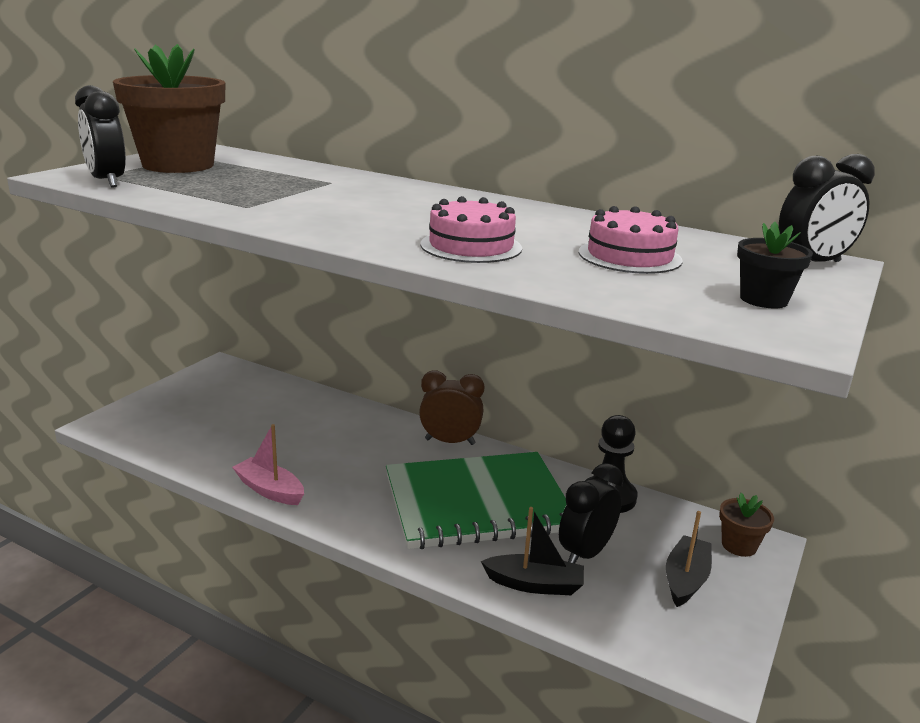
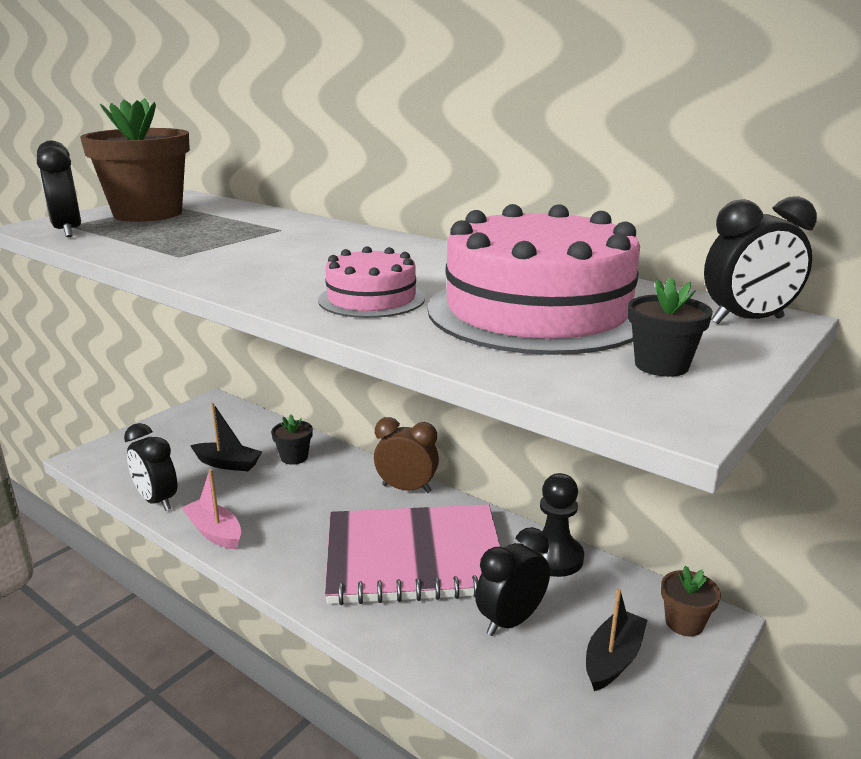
camera: 10 degrees right, 0 degrees up
green notebook [386,452,567,549] -> pink notebook [325,504,500,605]
black boat [481,507,584,595] -> black boat moved to [190,403,262,472]
pink cake [579,206,683,274] -> pink cake [428,204,640,355], size x1.98
none -> black clock [124,423,177,511]
none -> black flower pot [271,415,313,465]

